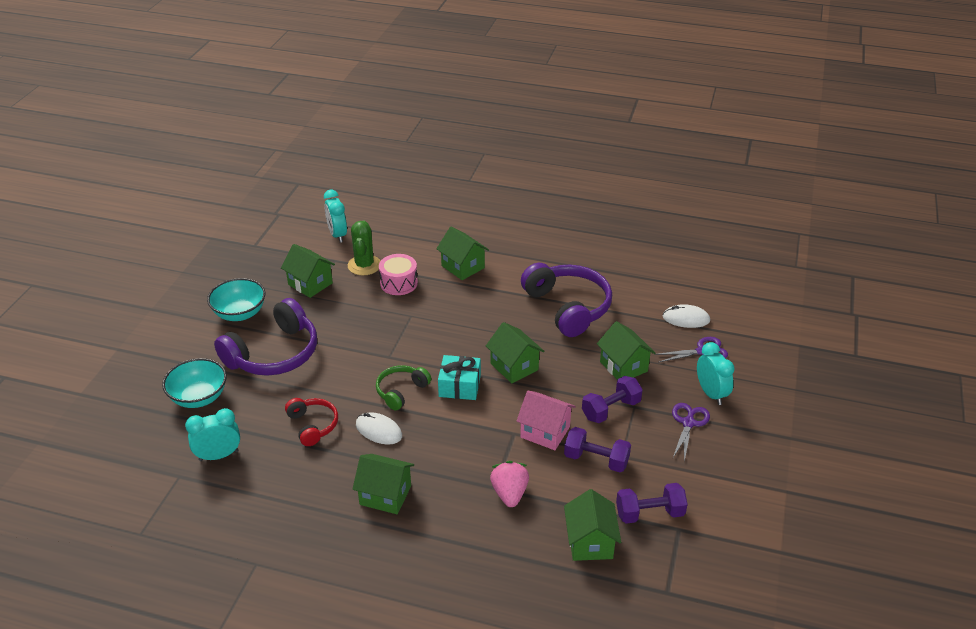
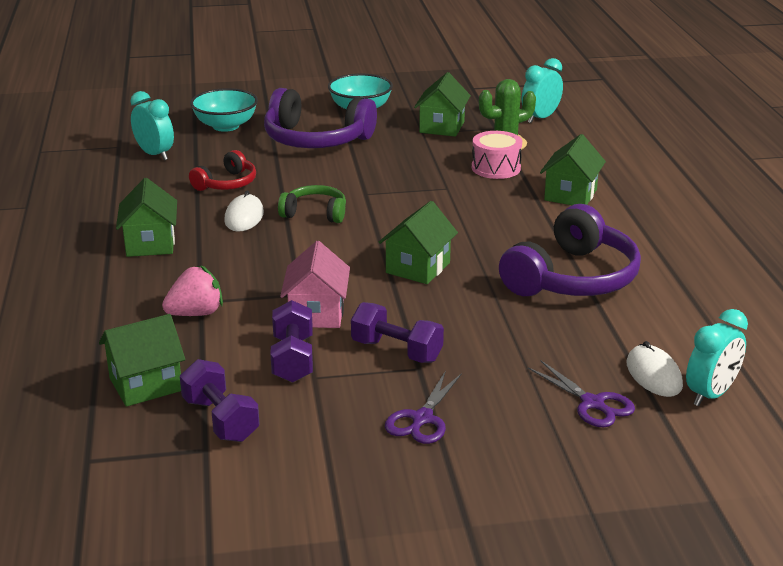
camera: 65 degrees right, 10 degrees down
turquoise gift [438,355,481,400] -> none
green house [597,321,655,380] -> none
purple scissors [672,403,710,462] -> purple scissors turned 120 degrees clockwise [385,371,462,444]
turquoise clock [697,342,735,405] -> turquoise clock moved to [686,309,748,406]

